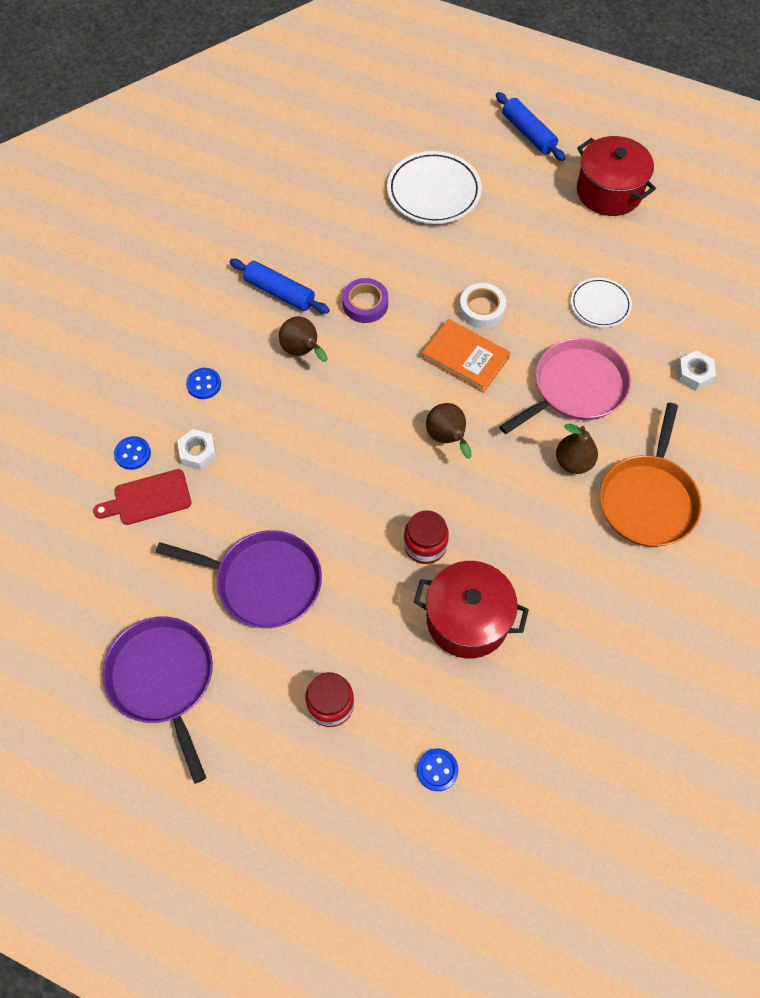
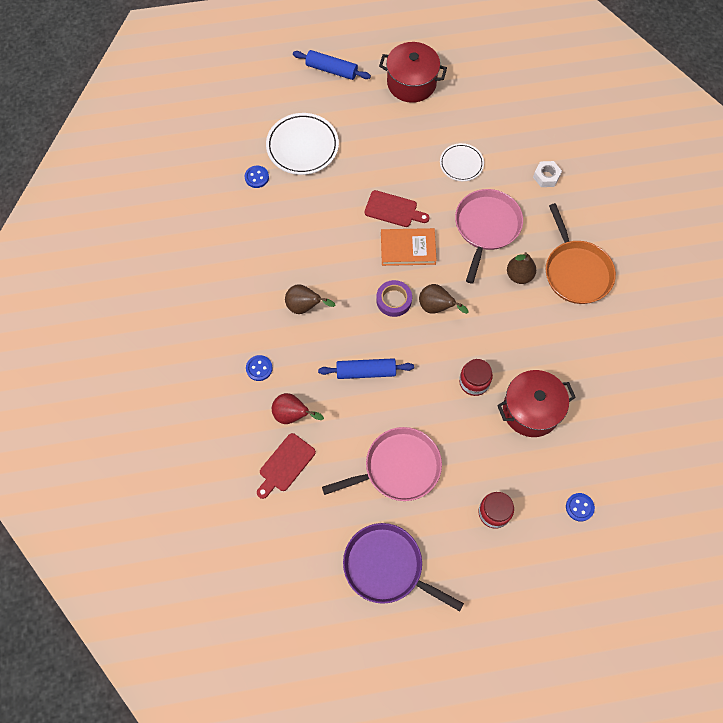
camera: 35 degrees left, 5 degrees up
blue button [114,436,151,470] -> blue button moved to [245,166,269,188]
purple pan [156,530,322,628] -> pink pan [322,427,442,501]
white nut [177,429,217,470] -> red pear [272,393,324,424]
blue rolling pin [230,259,330,314] -> blue rolling pin moved to [318,358,414,379]
purple tape [342,278,388,323] -> purple tape moved to [376,280,412,317]
white tape [459,283,506,328] -> red cutting board [364,190,430,227]

